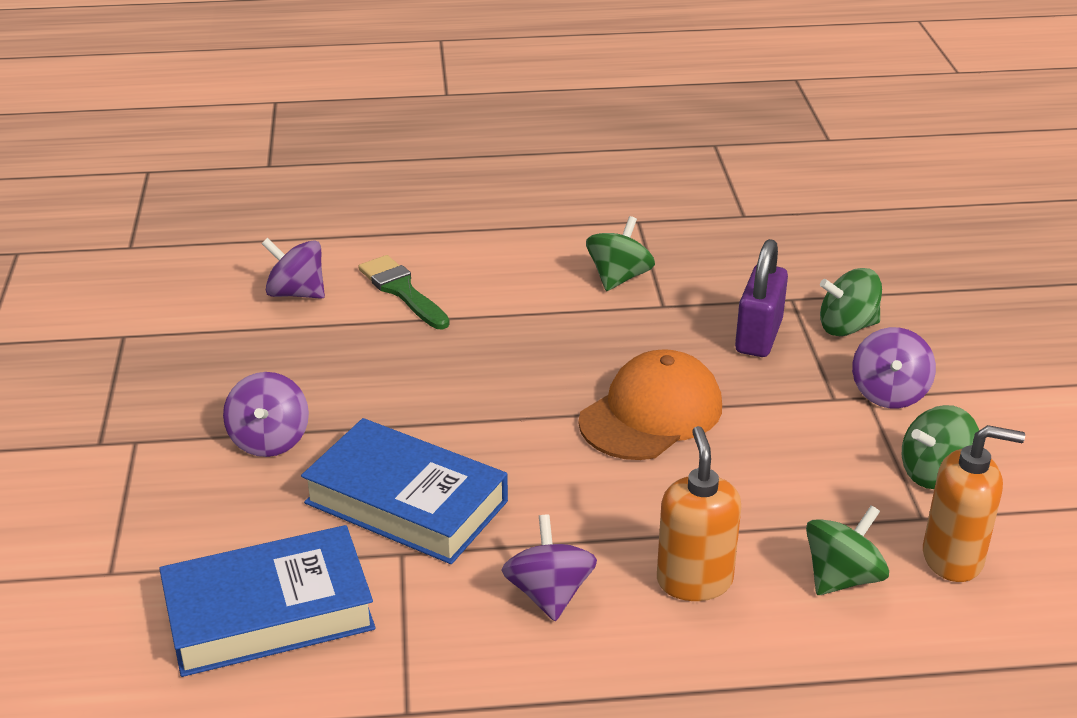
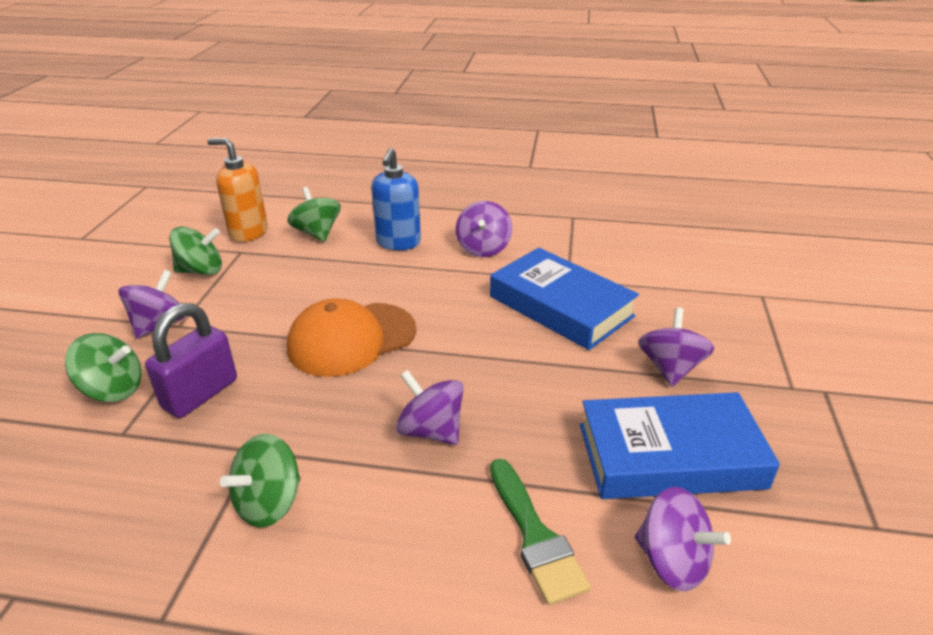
camera: 165 degrees left, 0 degrees up
blue book [159,525,376,677] -> blue book moved to [580,392,780,499]
orange soap dispenser [657,426,741,601] -> blue soap dispenser [371,148,421,250]
green spinning top [806,505,889,595] -> green spinning top turned 90 degrees clockwise [287,187,341,242]
none -> purple spinning top [396,370,464,445]

